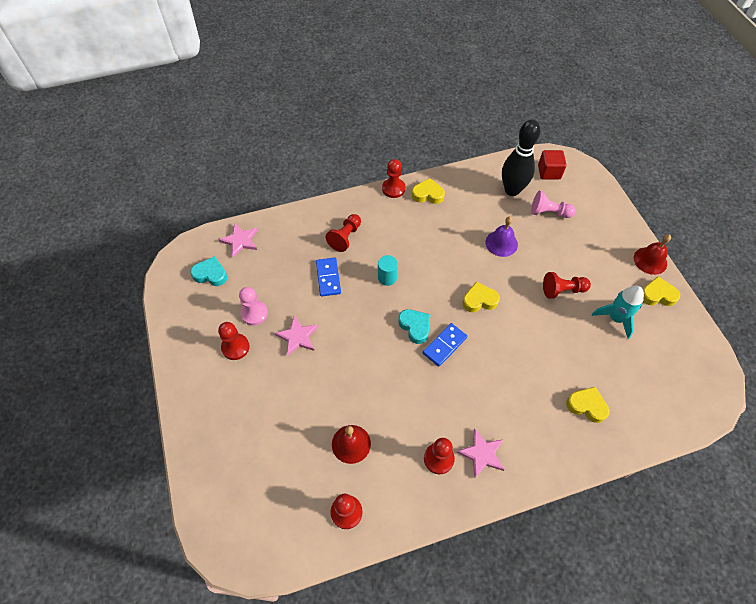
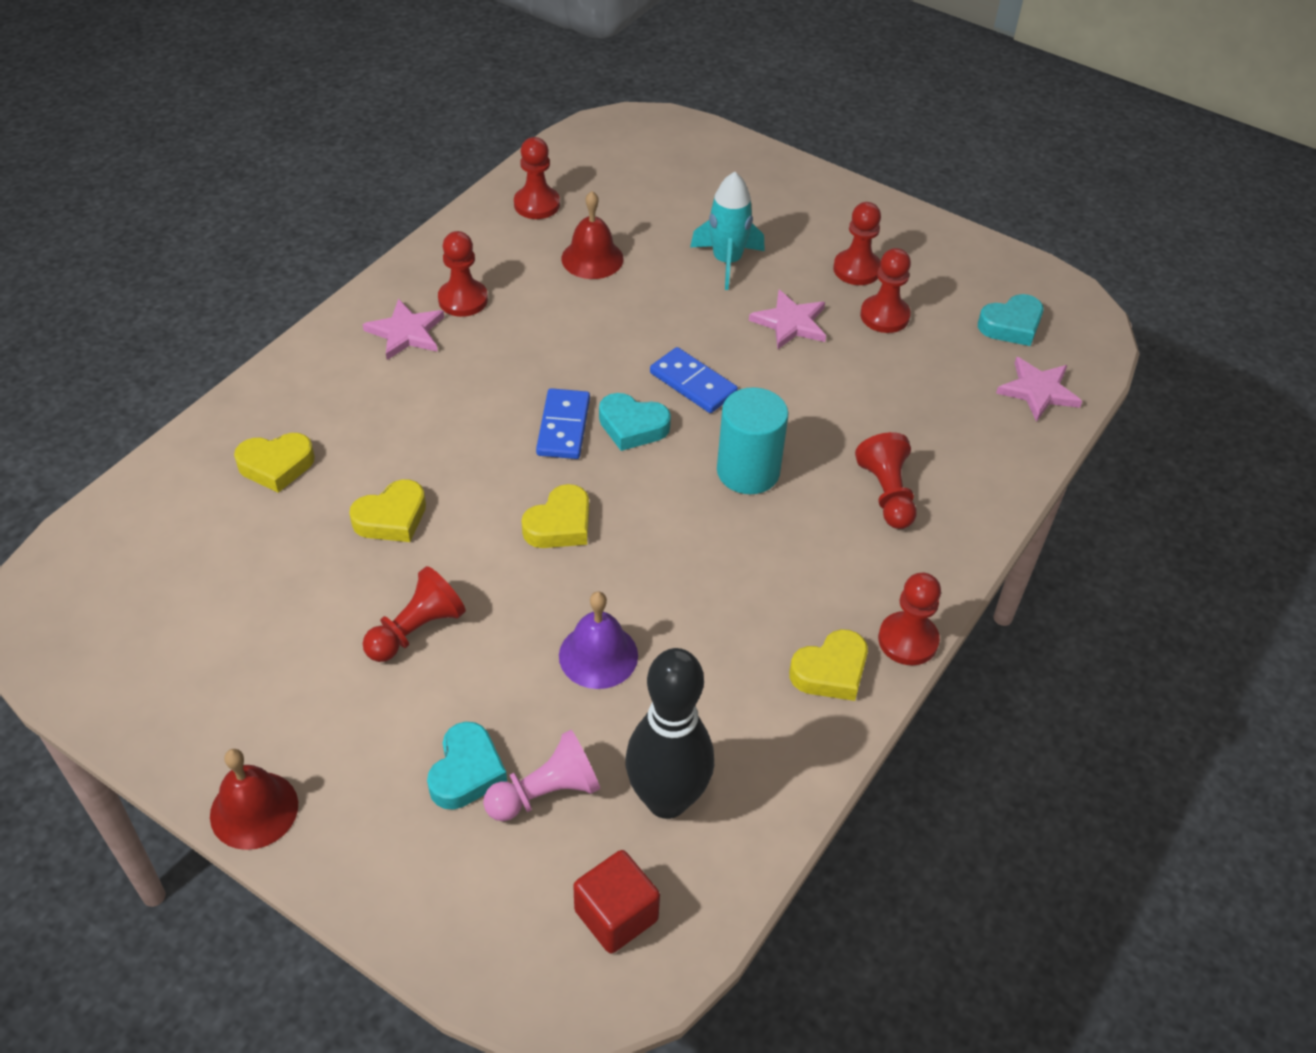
camera: 140 degrees right, 10 degrees down
pink pawn [239,287,268,325] -> red pawn [860,248,911,333]
blue domino [316,257,341,296] -> blue domino moved to [650,347,738,413]
turquoise cylinder [378,255,398,286] -> turquoise cylinder [717,387,788,494], size x1.56
turquoise rocket [592,286,644,339] -> turquoise rocket moved to [690,172,765,290]
yellow heart [643,276,680,306] -> yellow heart moved to [349,479,426,542]
none -> turquoise heart [427,722,507,810]

